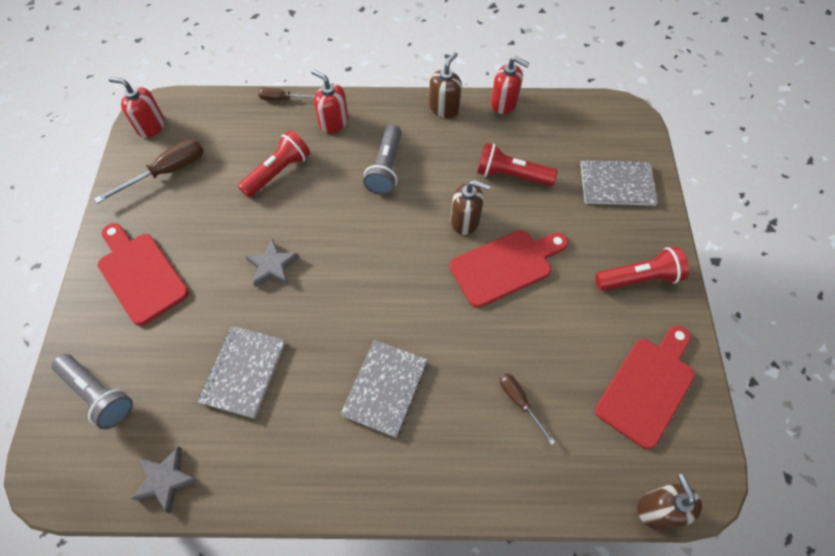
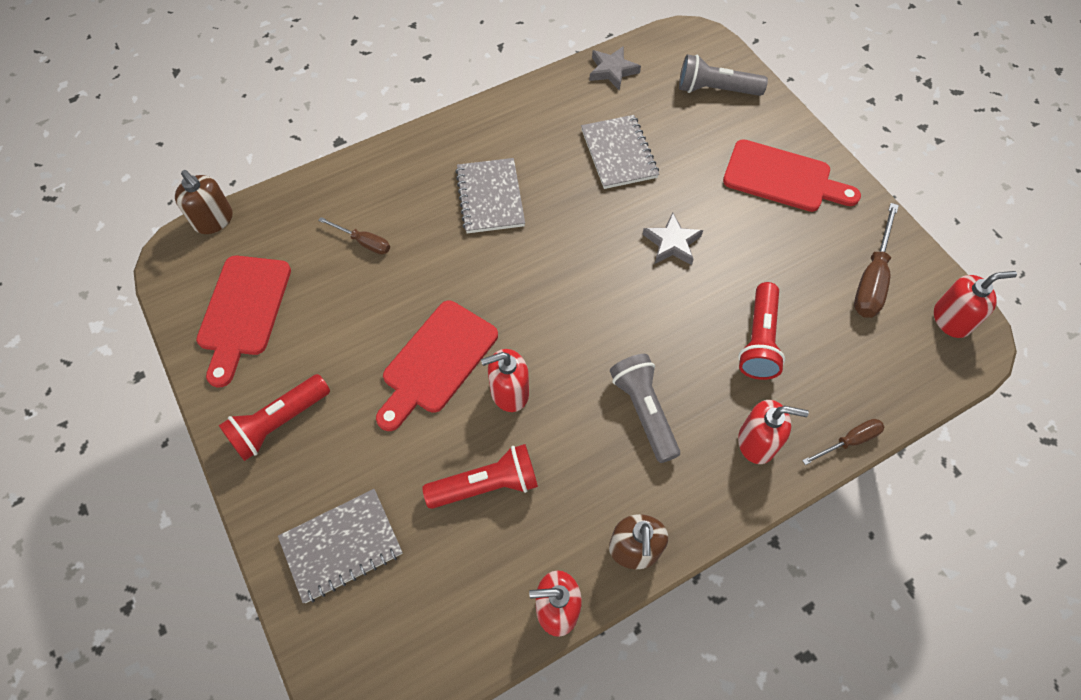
camera: 150 degrees right, 0 degrees up
brown soap dispenser [451,180,490,235] -> red soap dispenser [481,349,529,412]

